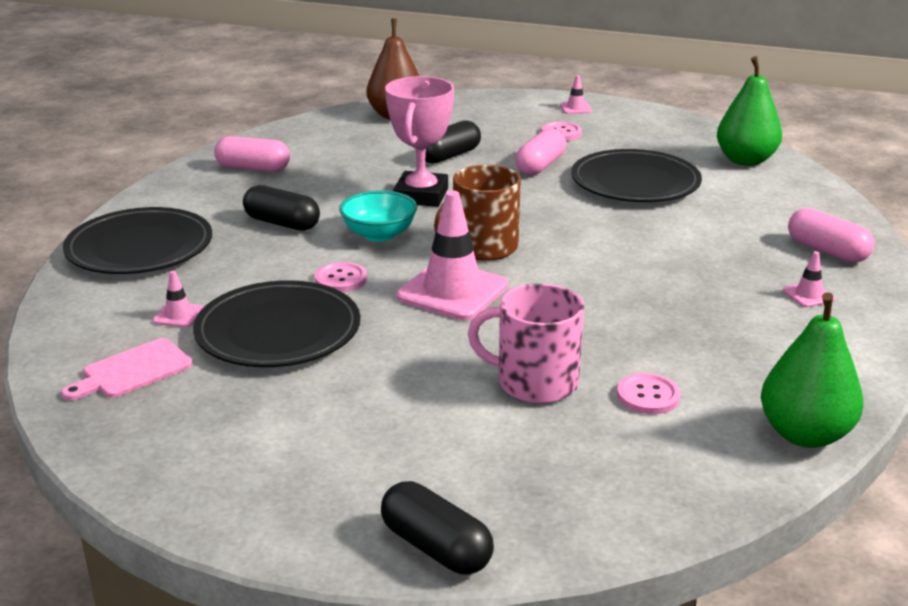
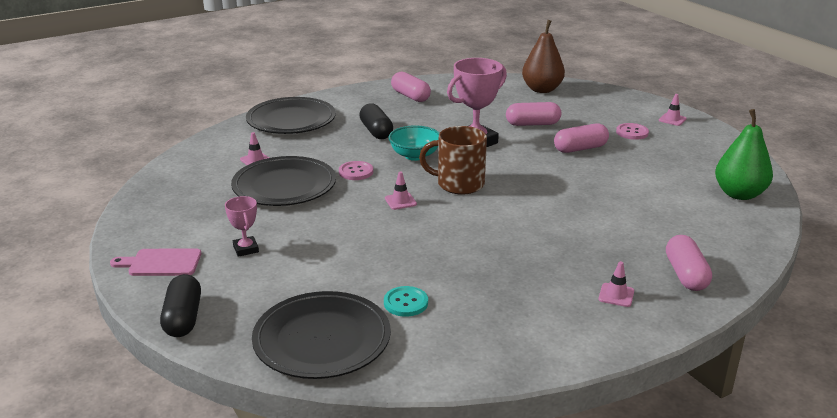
camera: 40 degrees right, 0 degrees up
pink cutting board [61,338,192,401] -> pink cutting board moved to [110,248,201,276]
pink traffic cone [397,190,508,320] -> pink traffic cone [385,171,417,210], size x0.44
black capsule [425,120,481,163] -> pink capsule [506,102,561,126]
pink mug [468,283,584,404] -> none
black plate [571,149,702,202] -> black plate moved to [252,291,391,379]
pink button [617,373,680,414] -> turquoise button [384,286,428,317]
green pear [761,292,863,448] -> none
none -> pink trophy [225,196,259,257]

